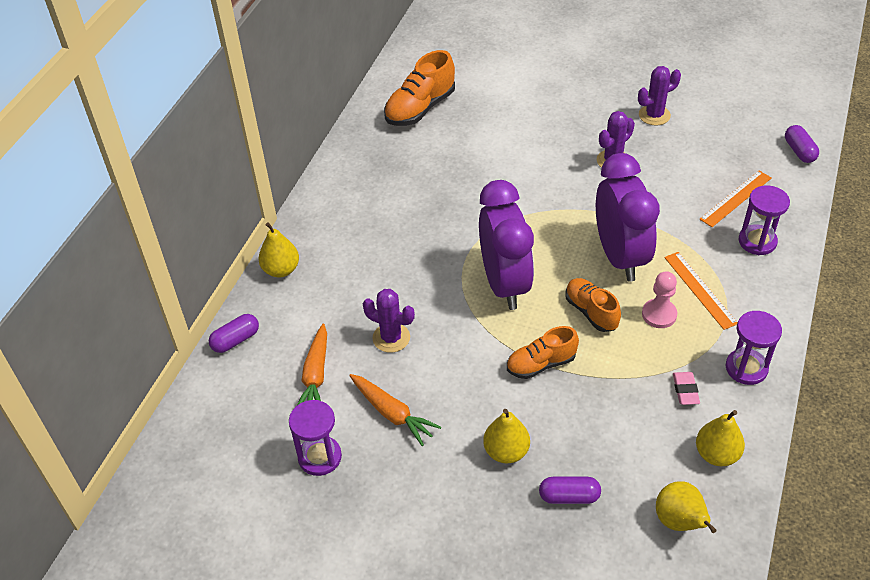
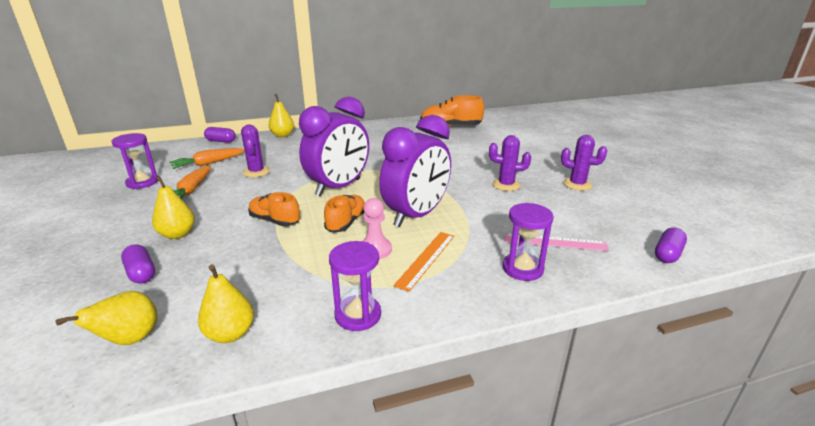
camera: 50 degrees right, 20 degrees down
pink eraser [673,372,700,405] -> none
orange ruler [699,171,772,227] -> pink ruler [504,233,609,251]

